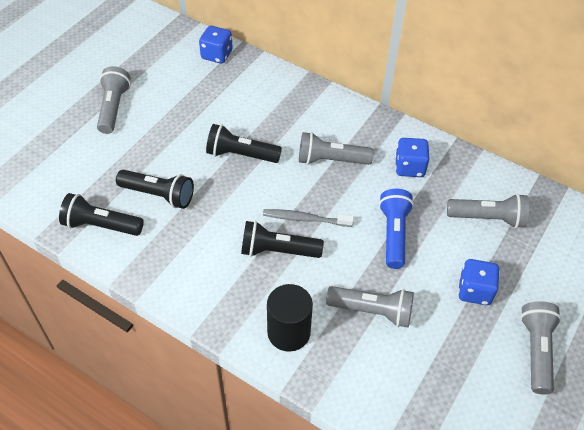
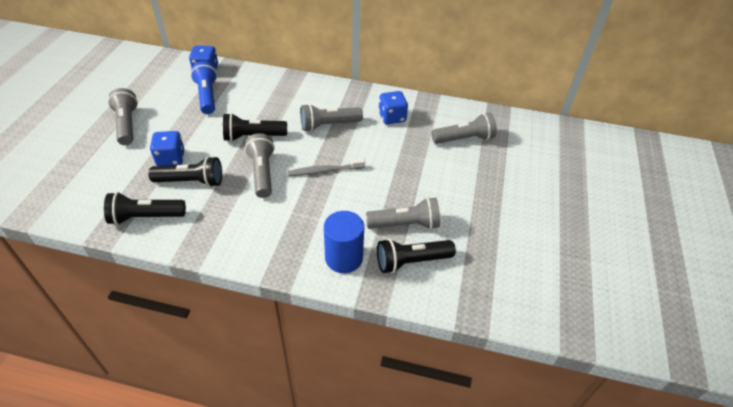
camera: 20 degrees left, 5 degrees down
black flashlight [241,221,324,258] -> black flashlight moved to [377,239,456,273]
black cylinder [267,284,313,352] -> blue cylinder [324,211,364,273]
blue flashlight [379,189,414,269] -> blue flashlight moved to [191,61,217,114]
blue dice [458,259,500,305] -> blue dice moved to [150,131,184,166]
grey flashlight [520,301,561,395] -> grey flashlight moved to [245,133,275,198]

